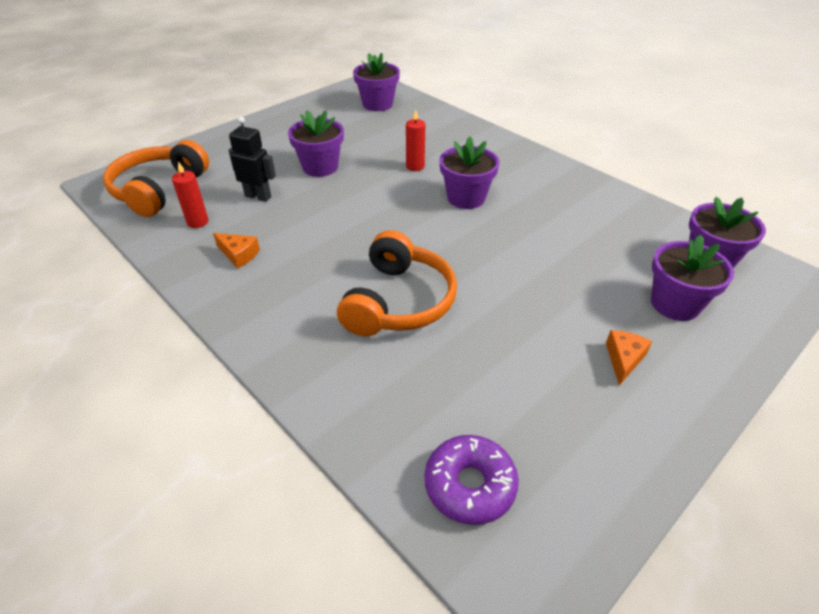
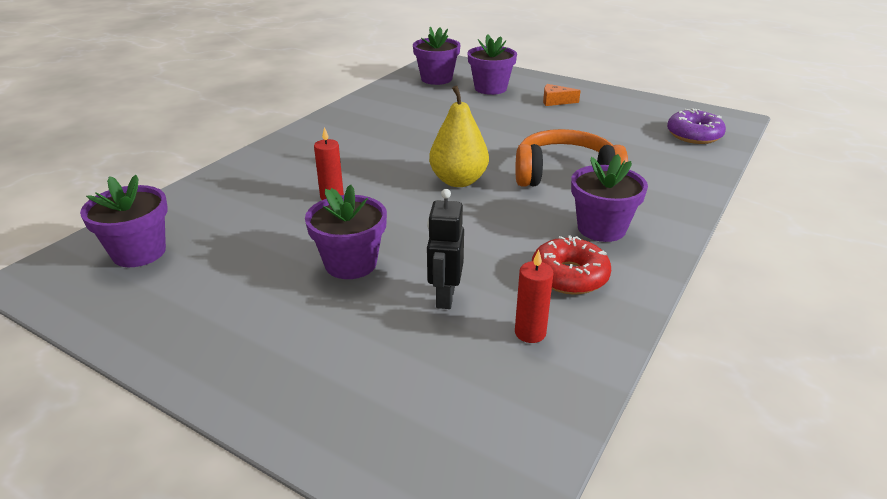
camera: 105 degrees left, 10 degrees down
orange headphones [103,140,209,217] -> none
orange cheese [213,233,260,269] -> red donut [532,236,611,295]
purple flower pot [439,136,500,209] -> purple flower pot moved to [571,154,648,242]
none -> yellow pear [429,85,489,187]

